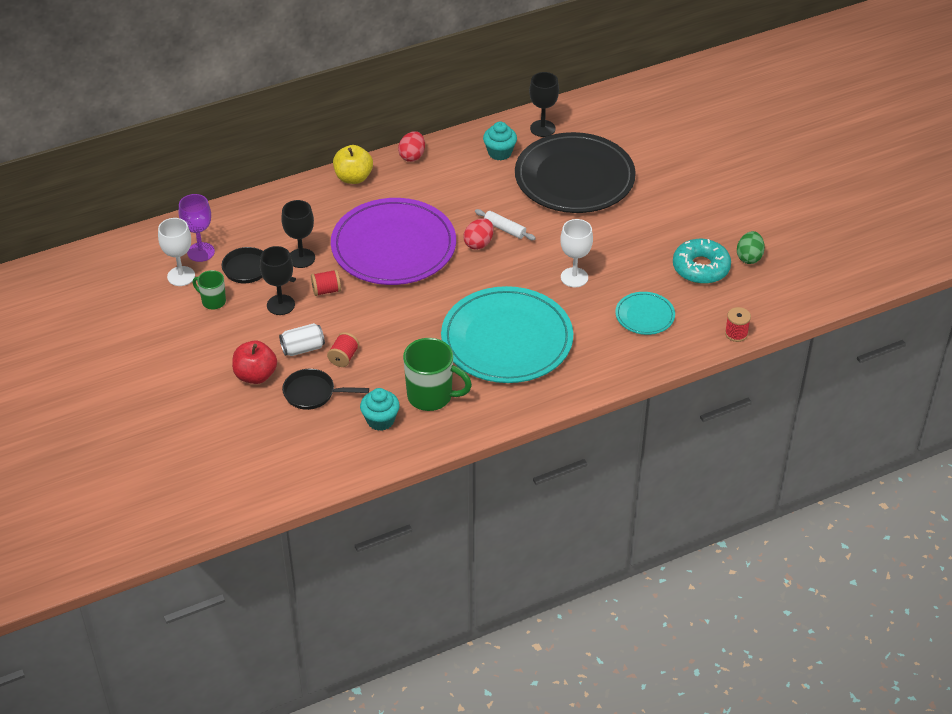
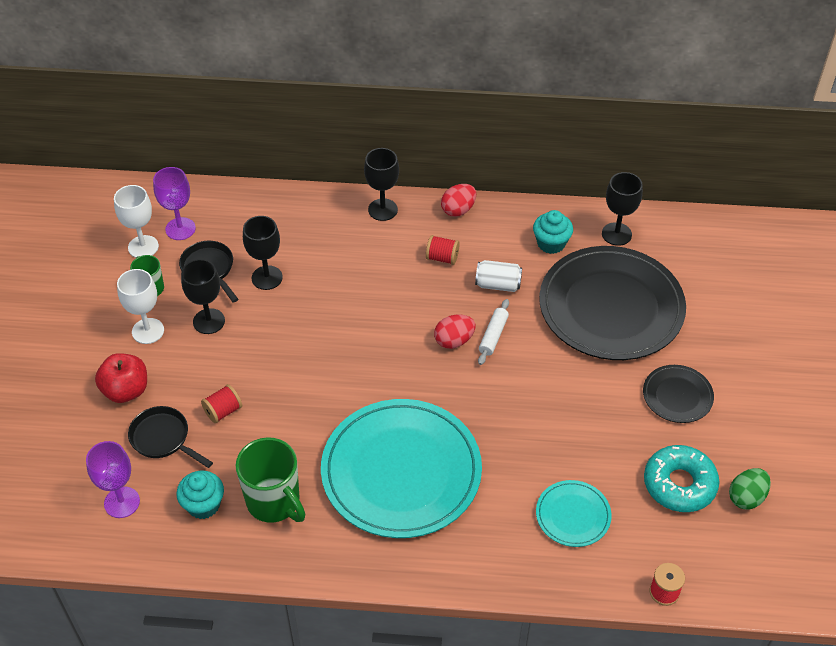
camera: 30 degrees right, 5 degrees up
white can [279,323,325,356] -> white can moved to [475,260,522,292]
red spool [311,270,341,296] -> red spool moved to [426,235,460,265]
purple plate [331,198,456,285] -> none
yellow apple [333,145,373,184] -> black goblet [364,148,399,221]
white rolling pin [475,209,536,240] -> white rolling pin turned 45 degrees clockwise [478,299,509,365]
white goblet [560,219,593,287] -> white goblet moved to [117,269,164,344]
none -> purple goblet [86,441,140,518]
none -> black plate [643,365,714,423]

